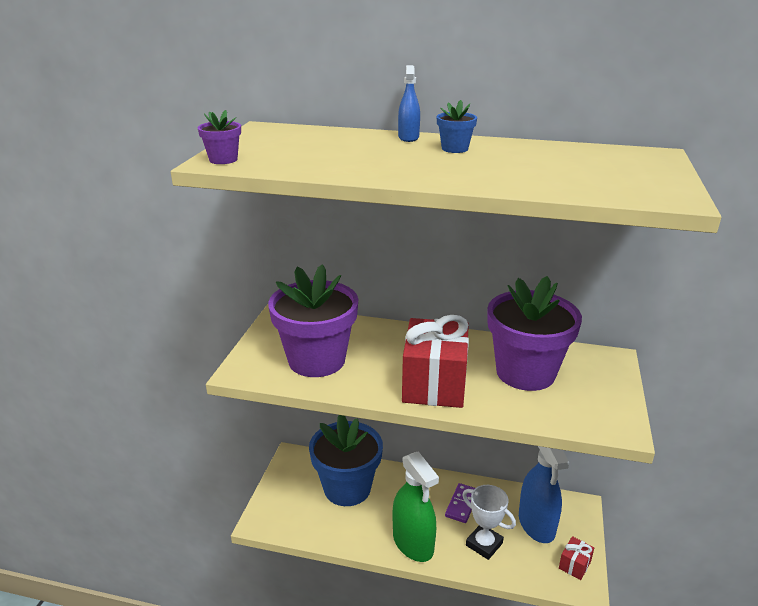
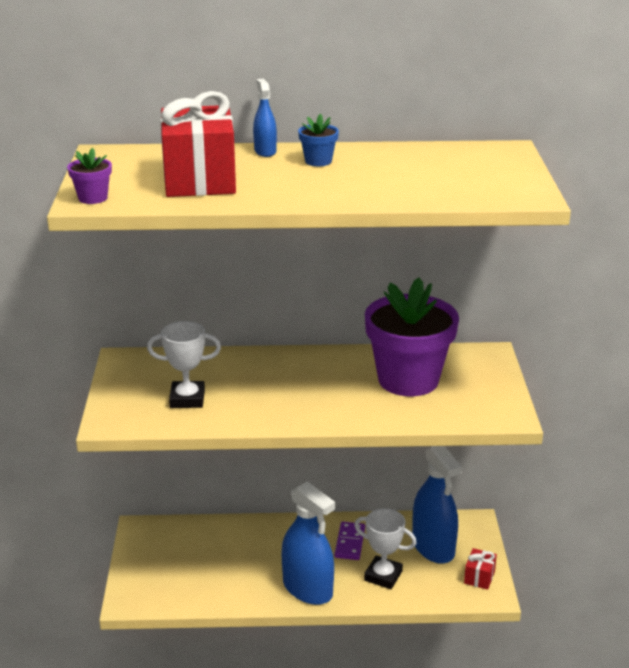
camera: 15 degrees left, 0 degrees up
purple flower pot [268,264,358,377] -> white trophy [147,321,221,408]
blue flower pot [309,415,383,506] -> none
green spray bottle [393,451,439,562] -> blue spray bottle [282,481,335,605]
red gift [402,315,469,408] -> red gift moved to [160,91,236,197]

